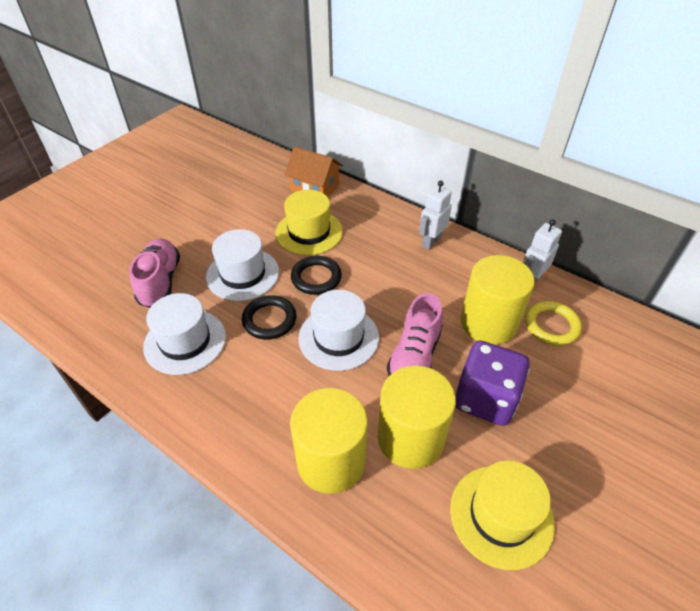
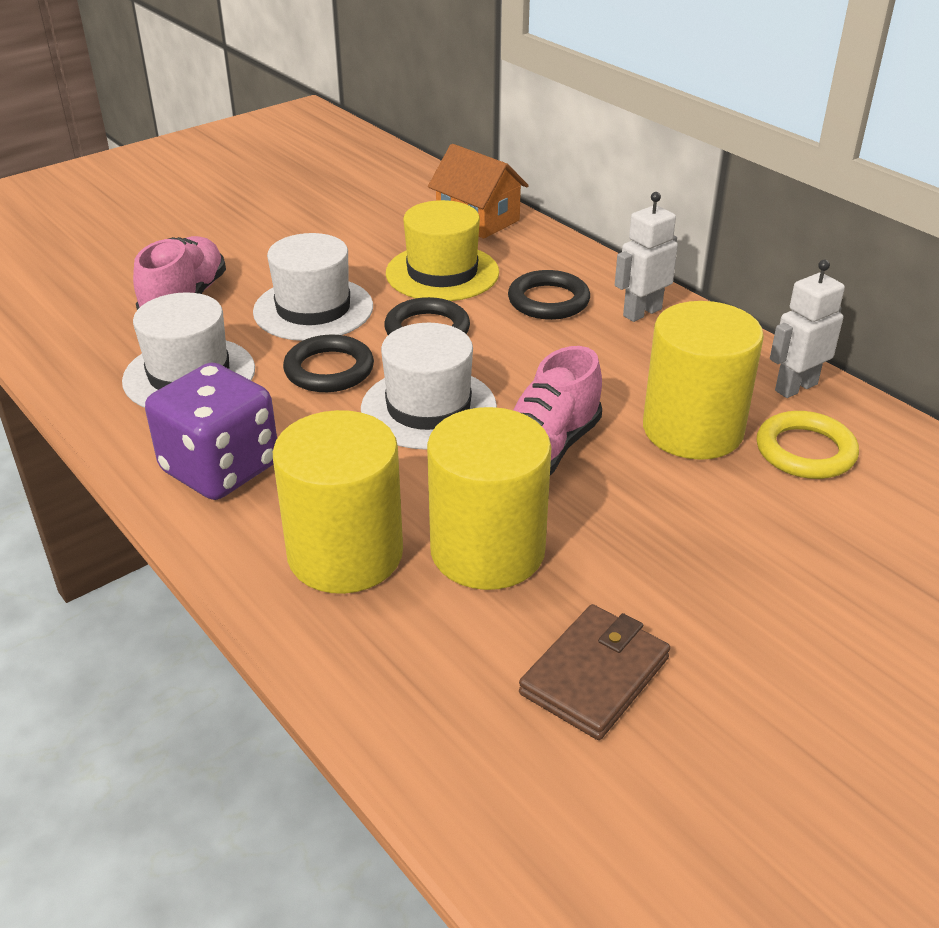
camera: 15 degrees right, 10 degrees down
yellow hat [450,460,555,570] -> brown wallet [519,604,670,740]
purple dice [455,341,530,426] -> purple dice moved to [145,362,277,500]
none -> black ring [508,270,590,320]

